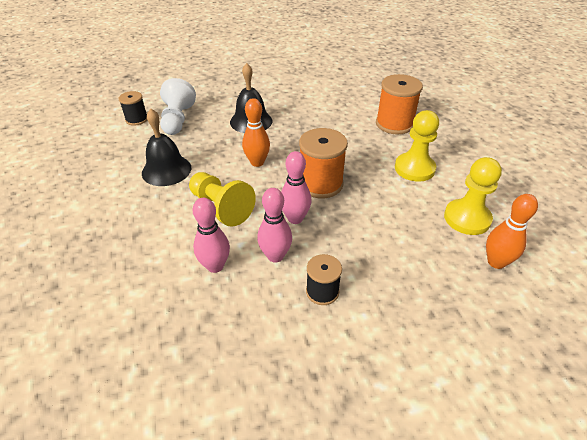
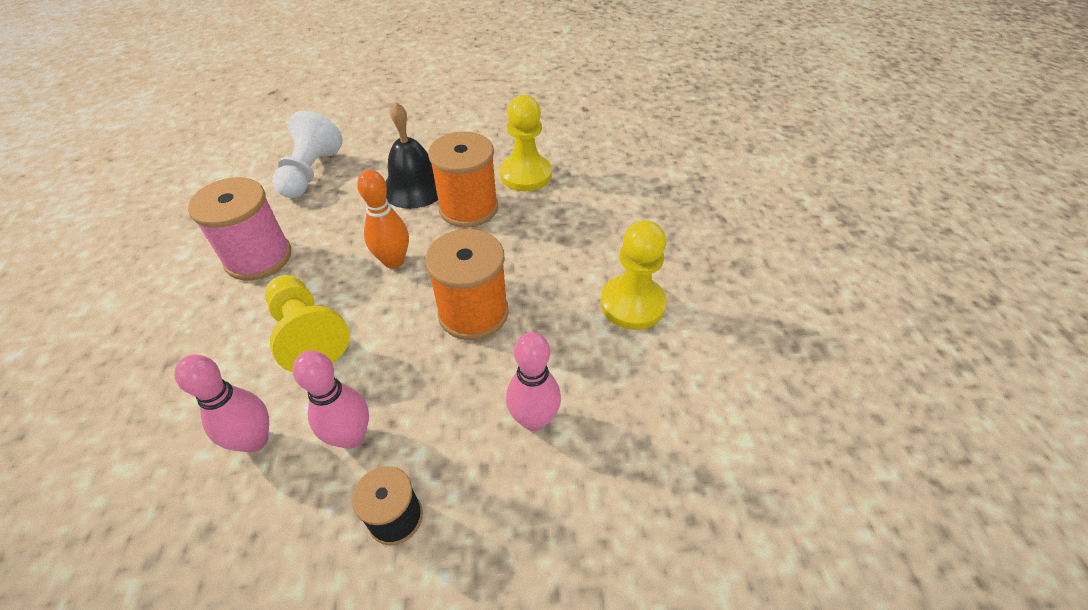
camera: 10 degrees right, 5 degrees up
black spool [119,91,147,126] -> none
black bell [142,108,191,186] -> pink spool [188,177,291,281]
pink bowling pin [281,151,311,224] -> pink bowling pin moved to [506,332,561,431]
orange spool [376,74,423,134] -> orange spool moved to [428,131,498,227]
yellow pawn [444,157,502,235] -> yellow pawn moved to [500,95,552,191]
orange bowling pin [486,194,538,269] -> none

